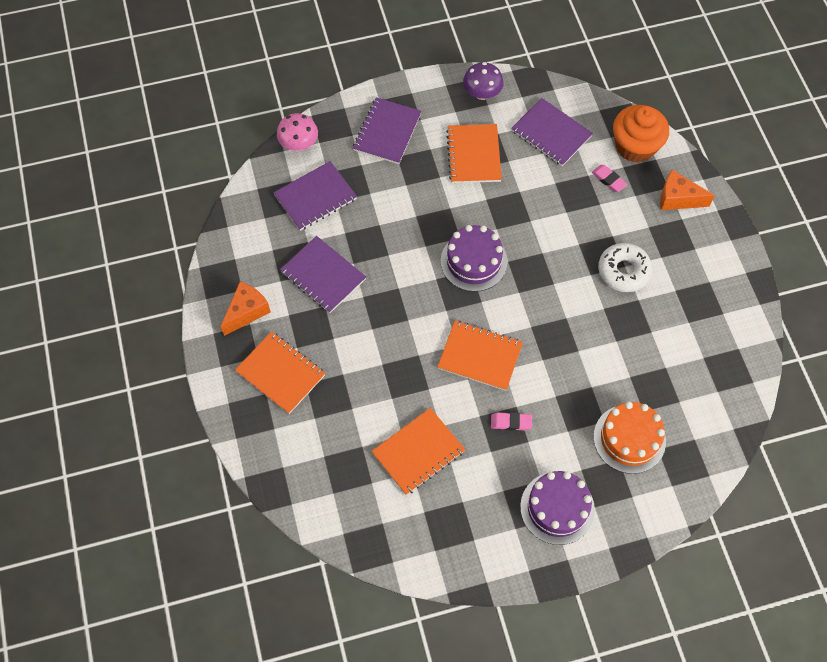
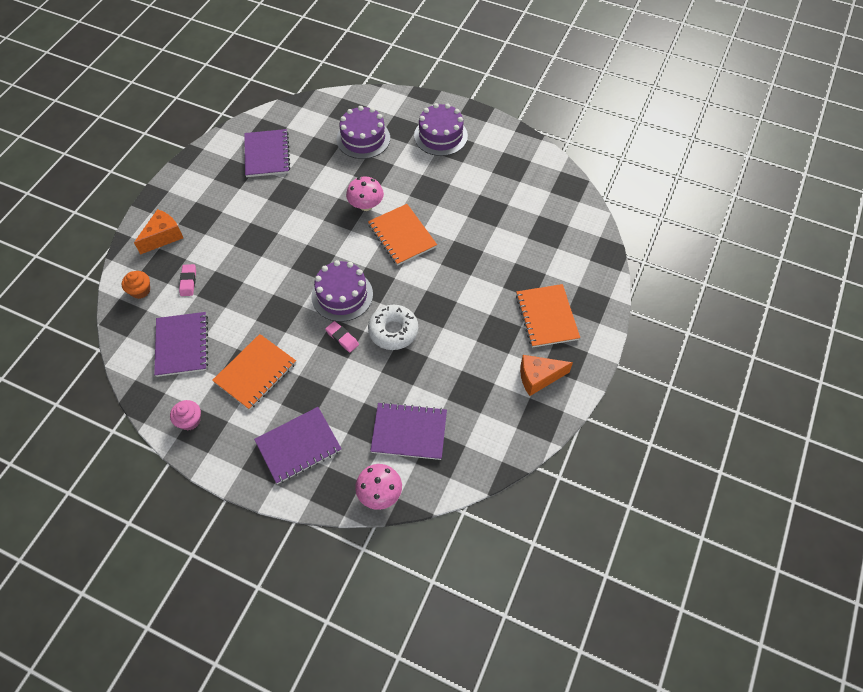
camera: 140 degrees left, 5 degrees down
purple notebook [280,236,366,313] -> purple notebook moved to [244,129,290,177]
orange notebook [371,408,465,495] -> none
purple mushroom [463,62,504,100] -> pink cupcake [170,400,201,430]
pink eraser [491,412,532,431] -> pink eraser moved to [325,321,359,353]
orange cake [594,402,666,474] -> purple cake [336,106,390,159]
white donut [598,243,652,292] -> white donut moved to [368,305,418,350]
orange cupcake [613,105,669,163] -> orange cupcake [122,271,150,299], size x0.51
orange cheese [660,170,715,210] -> orange cheese turned 105 degrees counterclockwise [134,209,183,255]
none -> pink mushroom [346,176,384,211]

